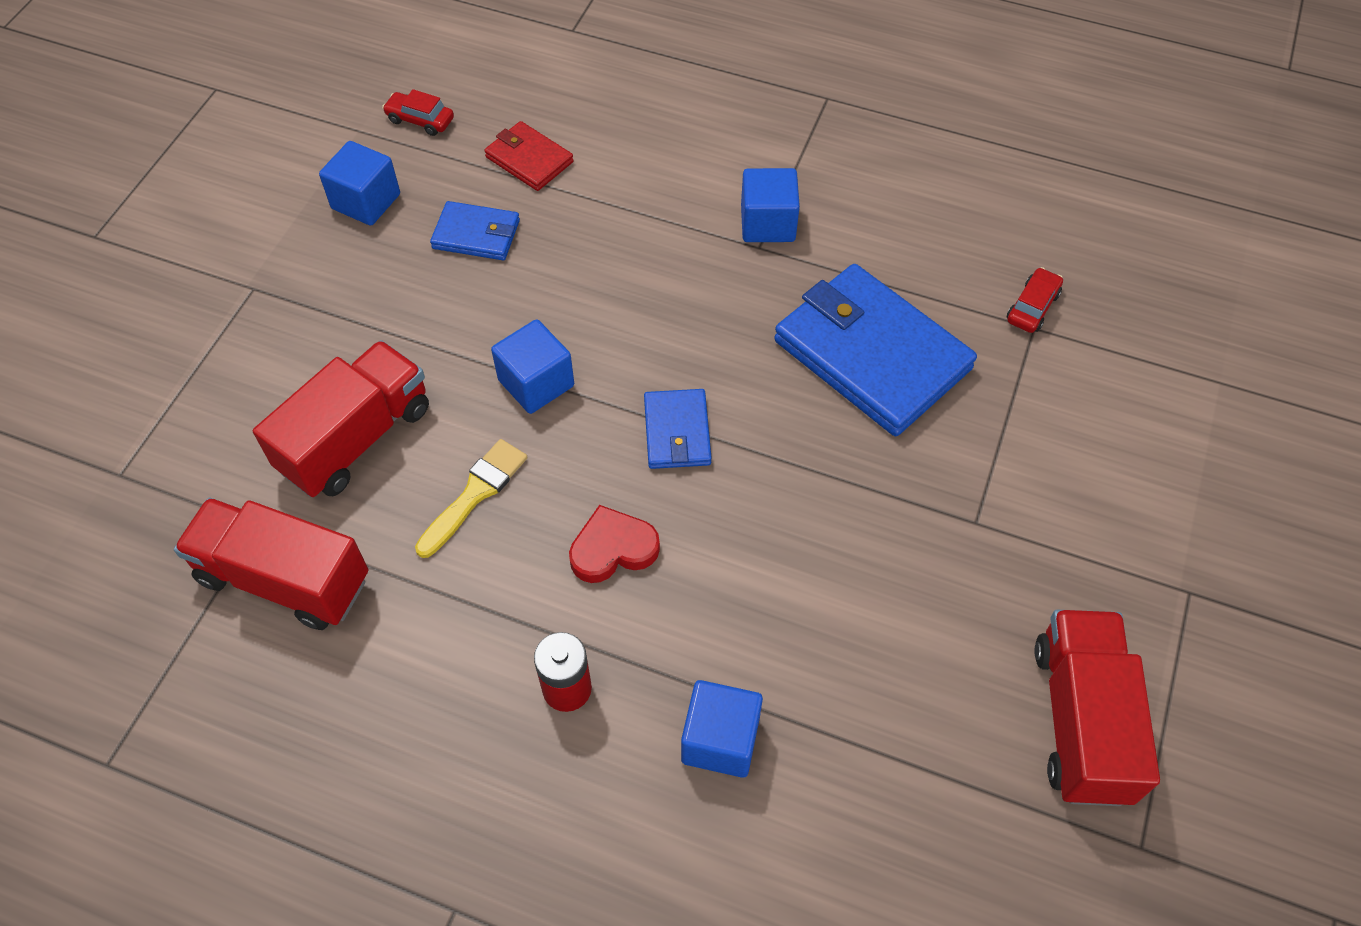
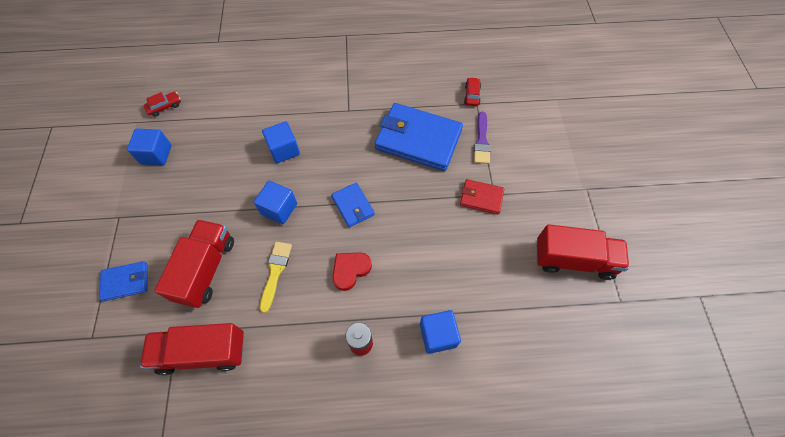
camera: 25 degrees left, 5 degrees up
red car [382,89,454,136] -> red car turned 150 degrees clockwise [144,92,181,117]
blue wallet [430,201,520,260] -> blue wallet moved to [99,261,148,301]
red wallet [484,121,574,191] -> red wallet moved to [460,179,504,214]
blue cube [741,168,800,242] -> blue cube moved to [262,121,300,163]
red truck [1034,610,1160,806] -> red truck turned 120 degrees clockwise [537,224,629,280]
none -> purple brush [474,112,491,164]

